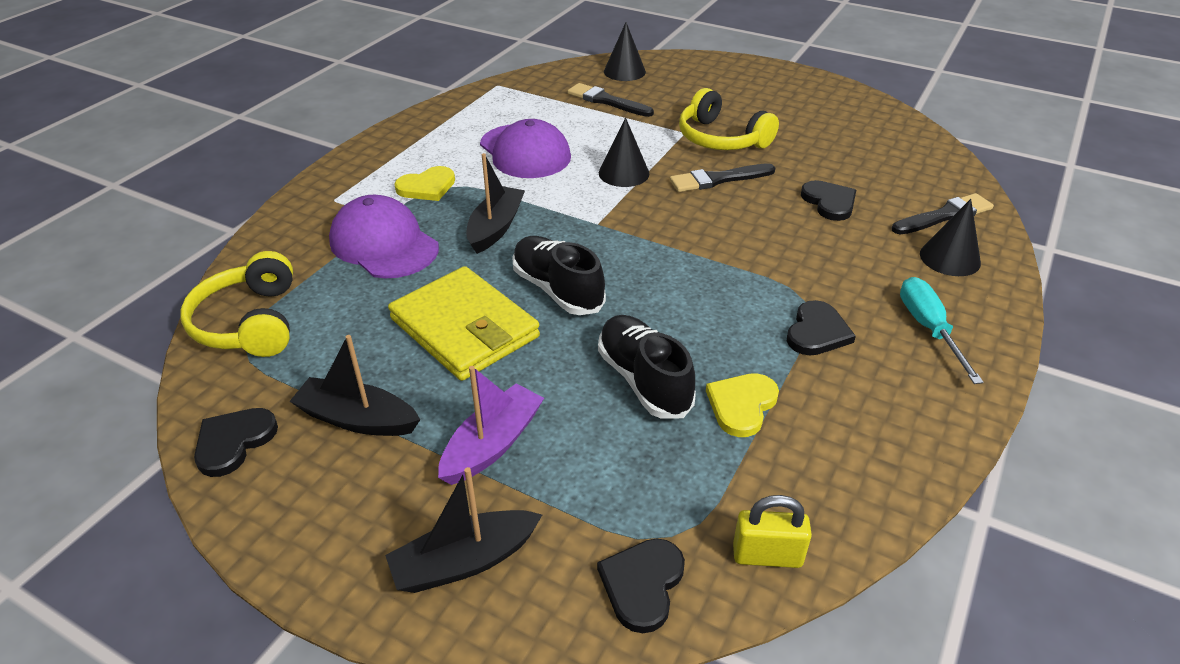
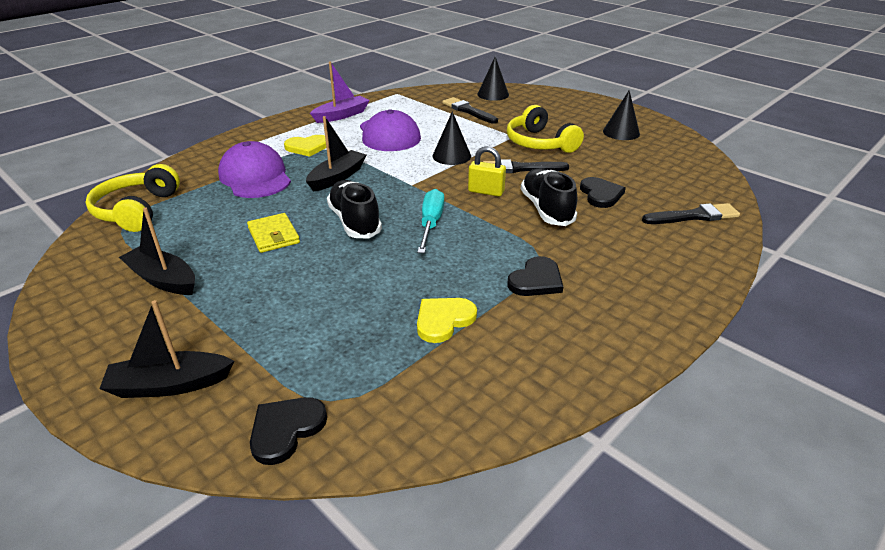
camera: 15 degrees right, 5 degrees down
black heart [194,408,278,477] -> none
yellow wallet [388,266,540,381] -> yellow wallet [247,213,300,253], size x0.55
purple boat [438,366,544,485] -> purple boat moved to [310,61,370,123]
black shoe [598,315,696,419] -> black shoe moved to [521,168,577,226]
yellow padlock [733,495,812,568] -> yellow padlock moved to [468,146,506,197]
turquoise screwdriver [900,277,984,384] -> turquoise screwdriver moved to [417,189,444,253]
black cone [920,199,981,276] -> black cone moved to [603,90,640,140]

